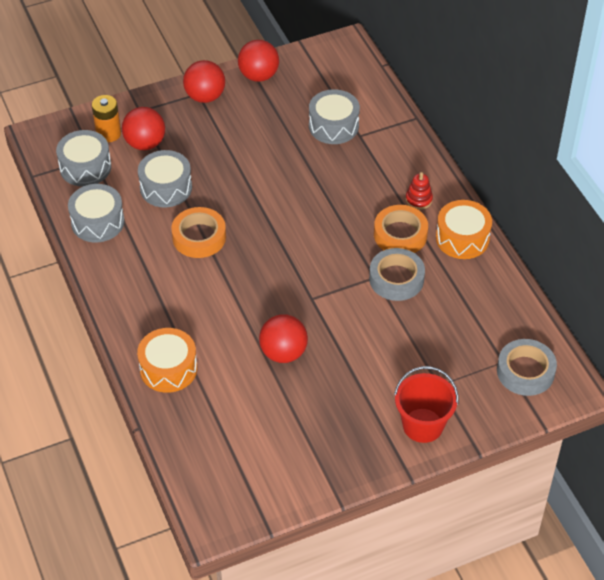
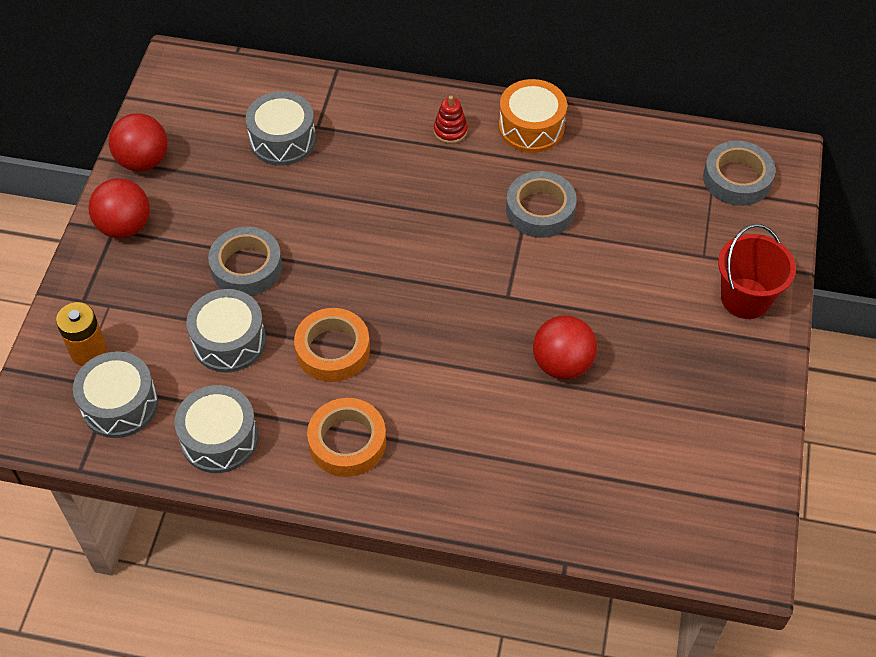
camera: 55 degrees left, 5 degrees up
red ball [122,107,165,150] -> none
orange drum [137,328,197,393] -> none
orange tape [374,205,428,253] -> orange tape moved to [307,398,386,477]
none -> grey tape [208,227,282,296]

